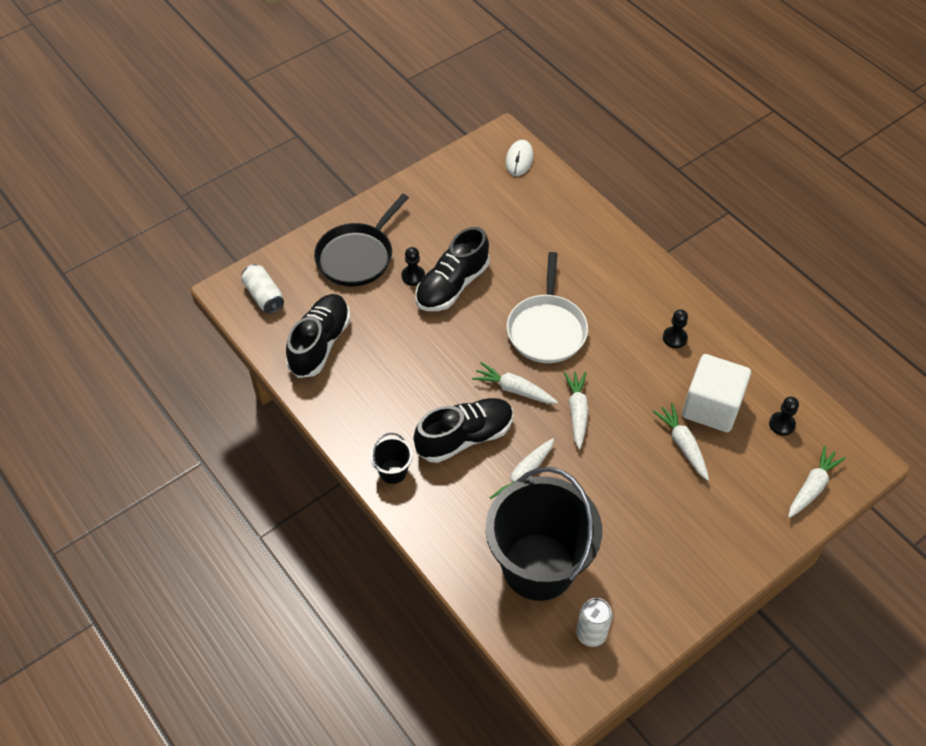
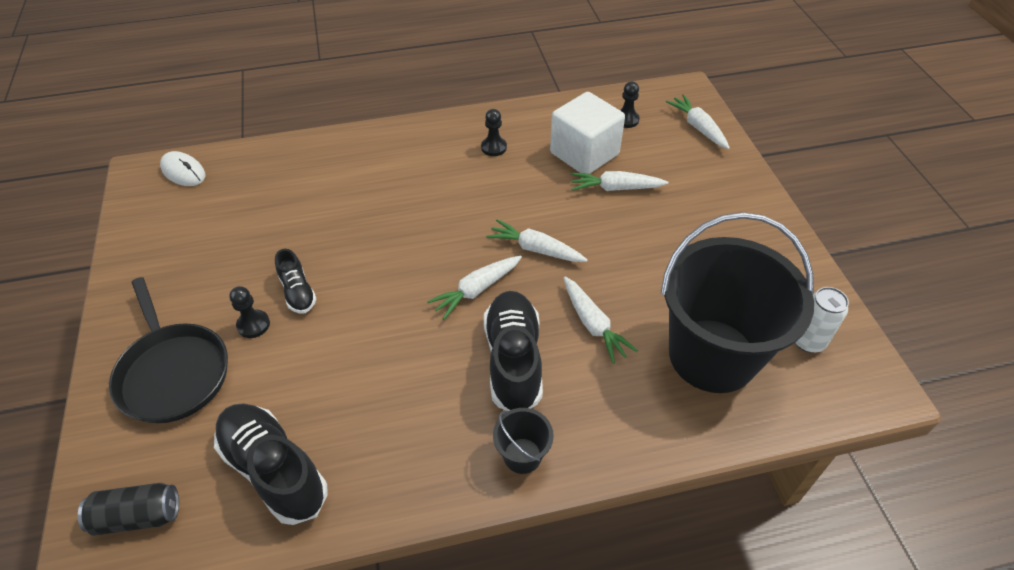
camera: 65 degrees left, 5 degrees down
white can [241,264,284,313] -> black can [78,483,179,536]
black shoe [416,227,490,311] -> black shoe [275,249,316,313], size x0.55
white pan [507,252,588,363] -> none

